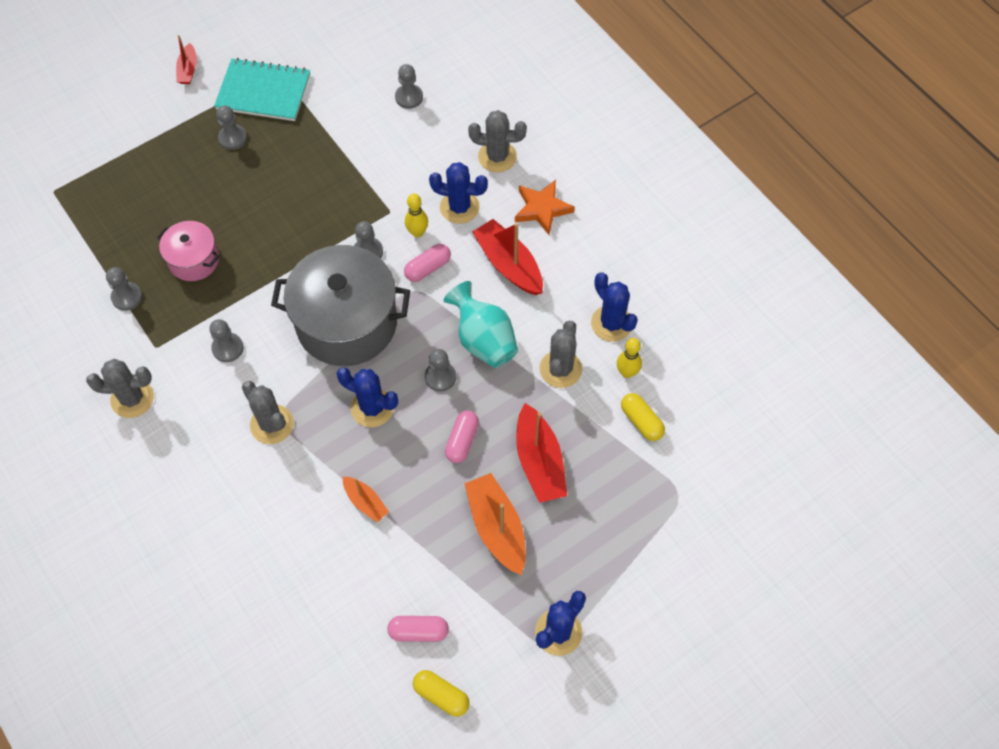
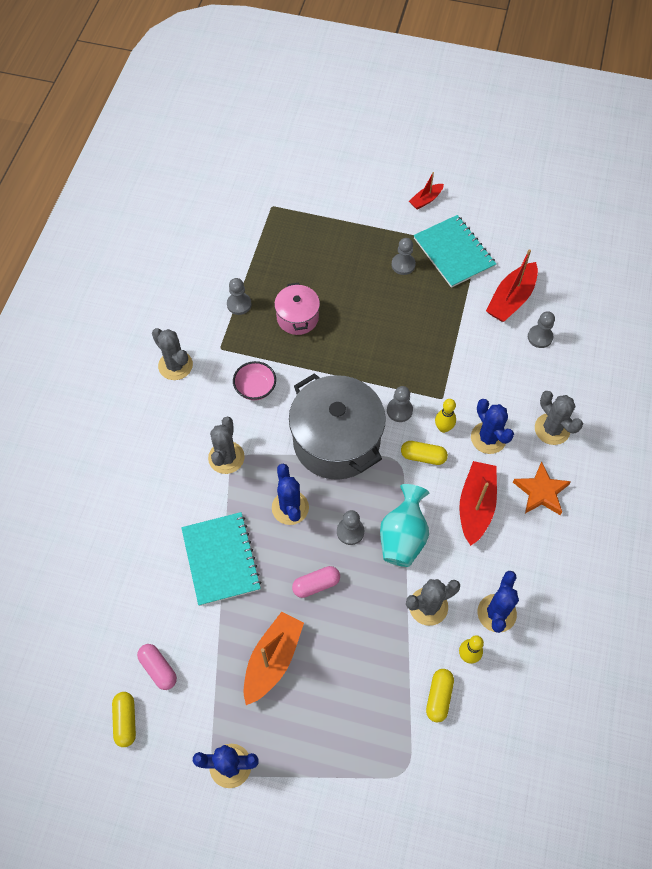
camera: 50 degrees right, 0 degrees up
grey pawn [210,319,244,362] -> pink bowl [233,361,276,400]
orange boat [343,477,389,522] -> turquoise notebook [181,512,262,606]
pink capsule [404,244,451,282] -> yellow capsule [401,441,448,465]
red boat [516,403,567,503] -> red boat moved to [486,249,538,322]

